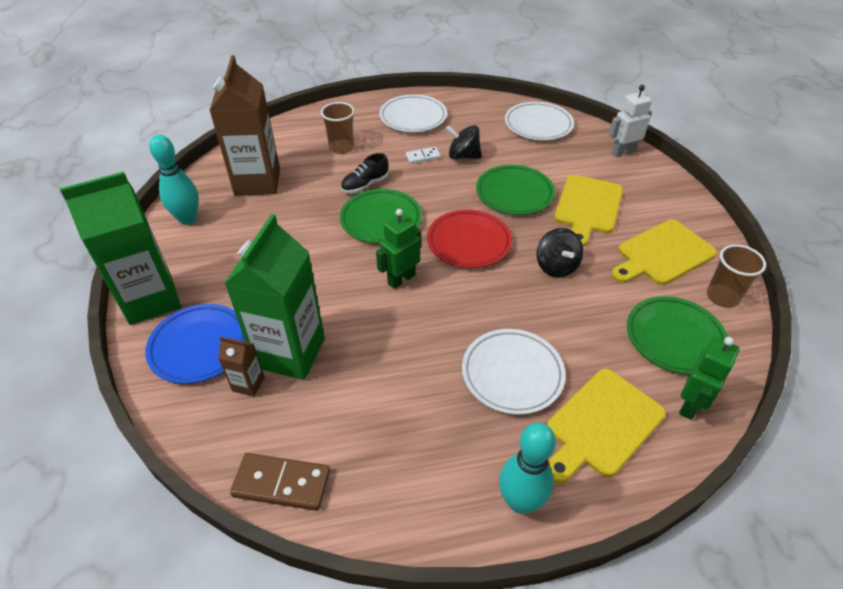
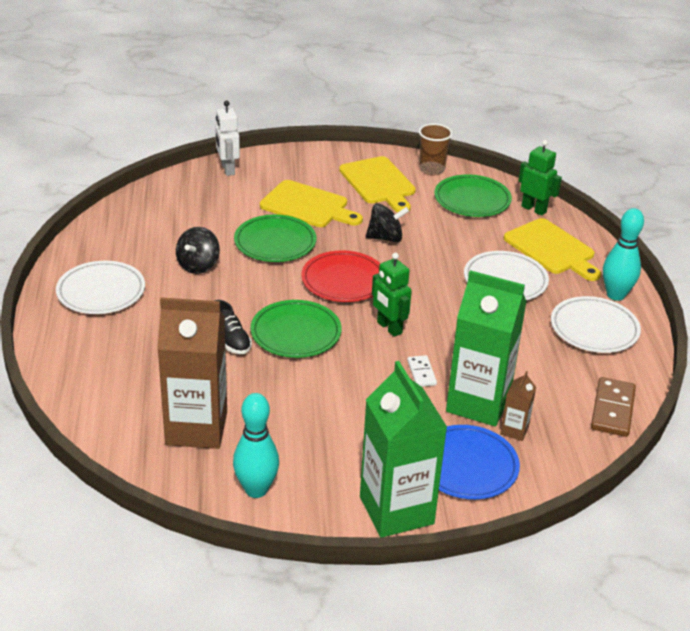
camera: 85 degrees left, 10 degrees down
brown cup [321,102,355,154] -> none
white domino [406,147,441,164] -> white domino moved to [407,355,437,387]
white plate [505,102,574,141] -> white plate moved to [551,296,641,353]

